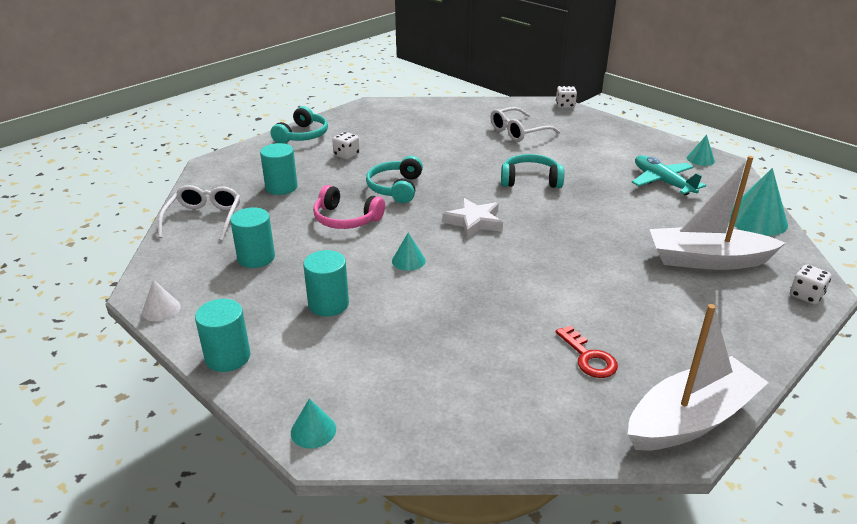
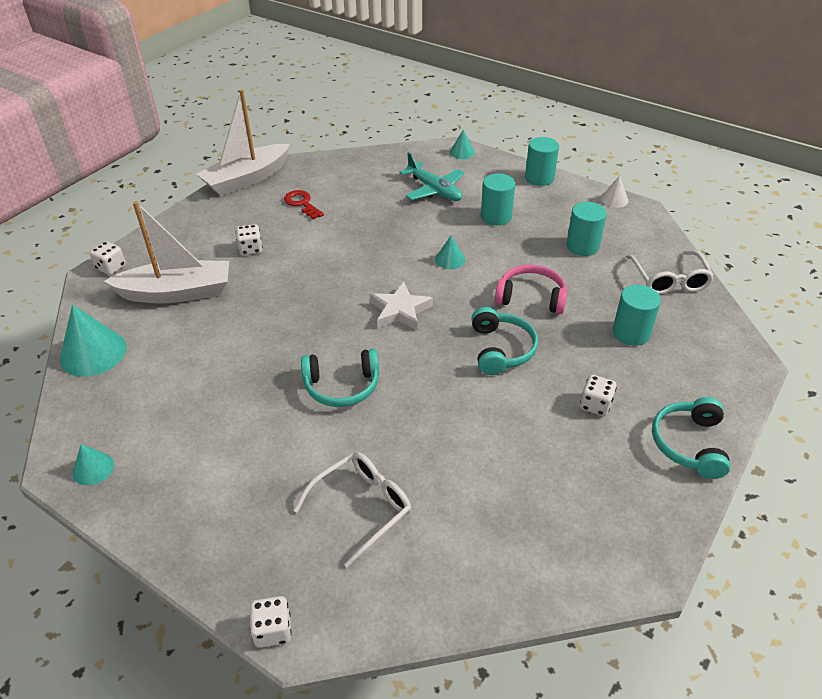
camera: 170 degrees right, 10 degrees up
turquoise plane [632,155,706,195] -> turquoise plane moved to [399,152,465,201]
none -> white dice [236,224,263,256]

